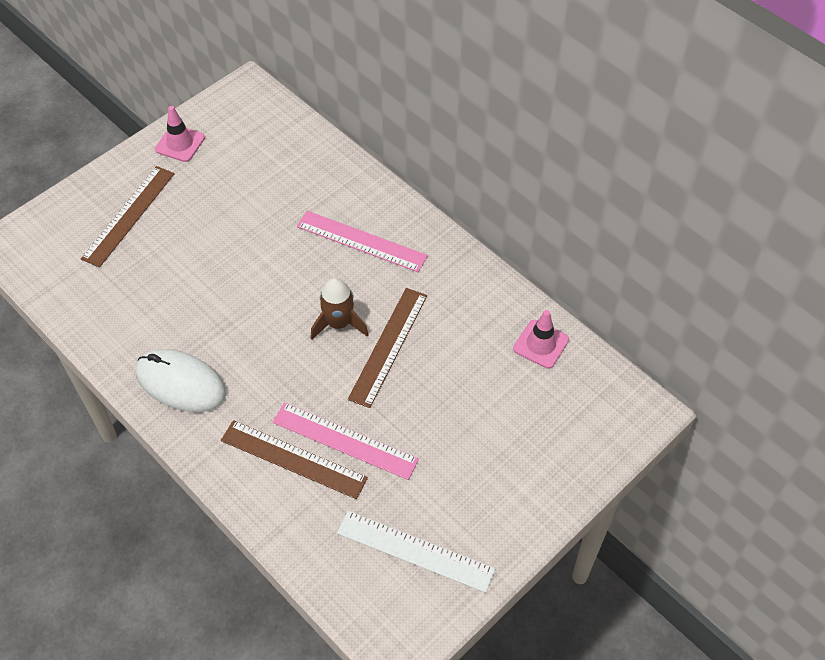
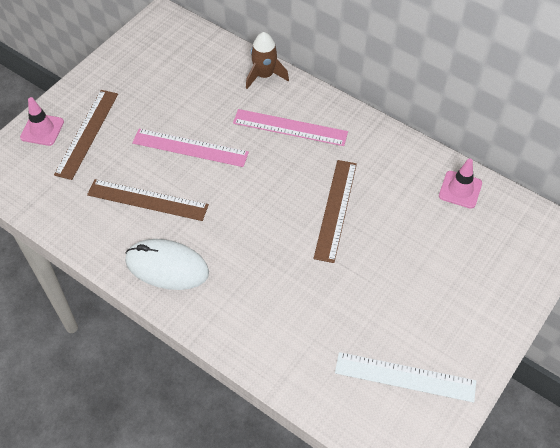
camera: 10 degrees left, 0 degrees up
pink traffic cone [155,106,205,162] -> pink traffic cone moved to [20,97,64,146]
brown ruler [221,420,368,499] -> brown ruler moved to [87,179,209,221]
pink ruler [273,402,419,480] -> pink ruler moved to [132,129,249,167]
brown rocket [310,278,369,340] -> brown rocket moved to [246,32,289,89]

